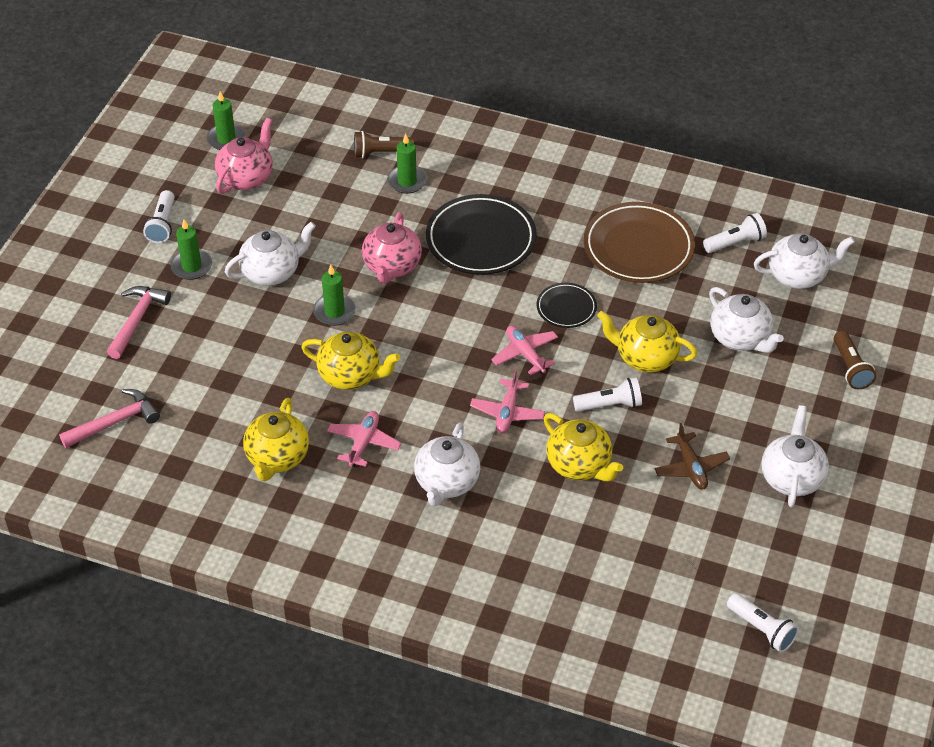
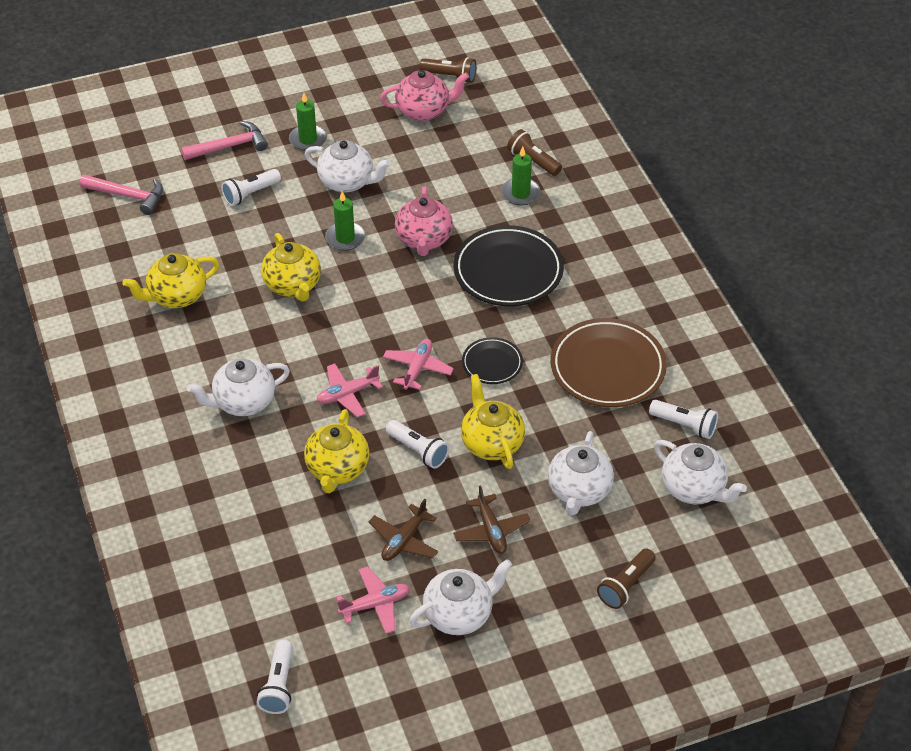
camera: 50 degrees right, 0 degrees up
white flashlight [143,190,175,243] -> white flashlight moved to [221,169,281,206]
green candle [207,91,246,150] -> brown flashlight [419,57,477,83]
pink plane [327,411,401,467] -> pink plane moved to [336,566,410,634]
pink teapot [362,212,422,284] -> pink teapot turned 60 degrees counterclockwise [395,187,453,256]
none -> brown plane [453,485,530,554]

